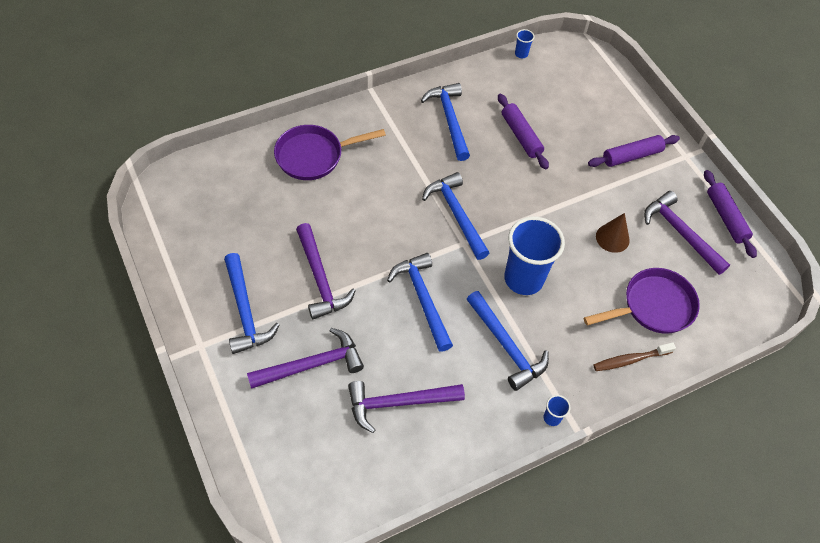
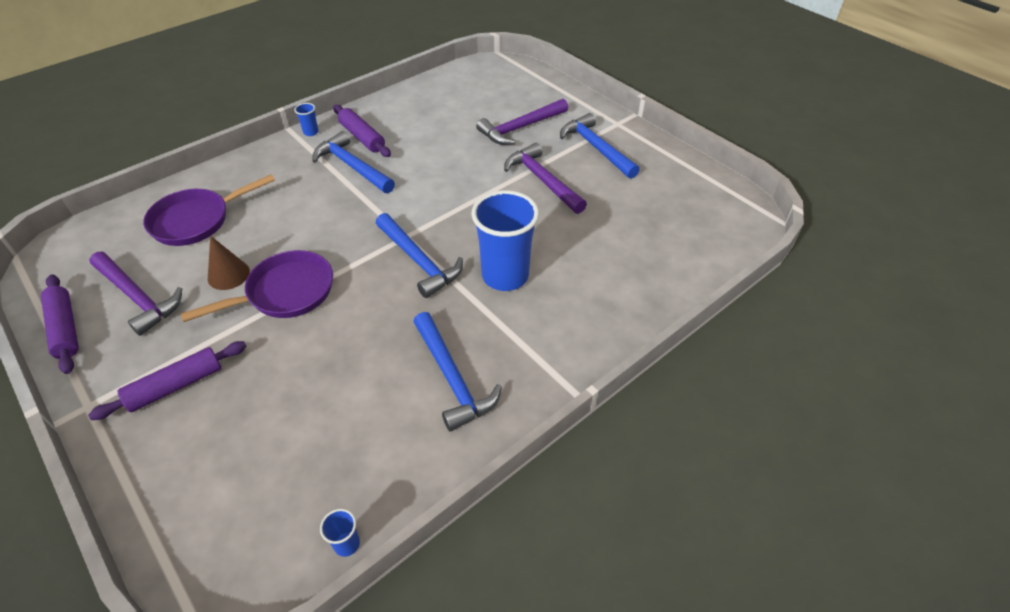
camera: 170 degrees right, 10 degrees down
purple pan [274,125,386,180] -> purple pan moved to [181,250,333,322]
purple hammer [348,381,465,433] -> none
blue hammer [387,253,453,352] -> none
purple rolling pin [498,94,549,169] -> purple rolling pin moved to [333,105,391,157]
blue cup [504,216,565,295] -> blue cup moved to [472,190,539,291]
brown toothbrush [593,342,676,371] -> none

